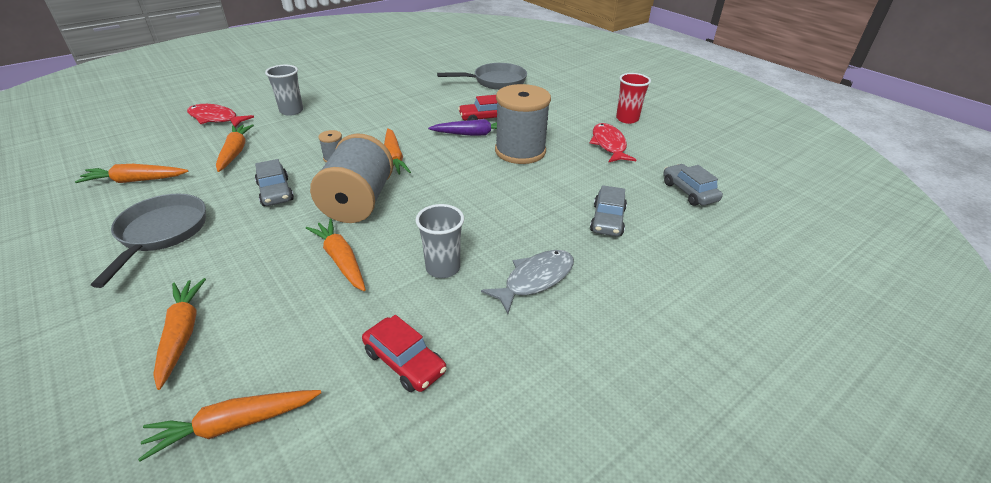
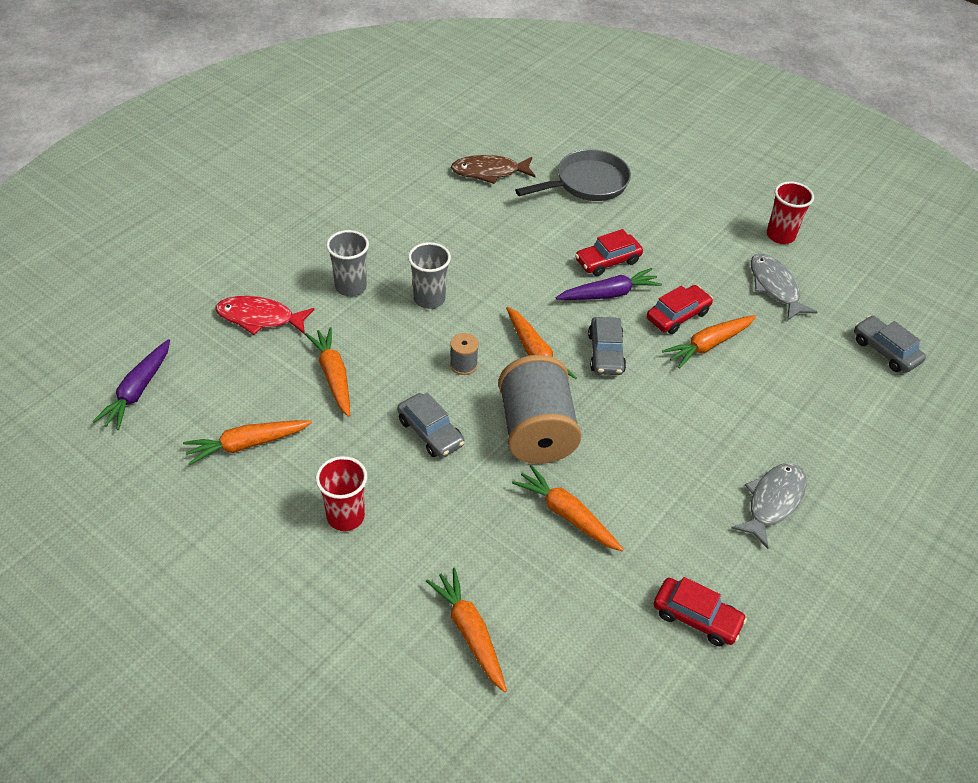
camera: 15 degrees left, 10 degrees up
grey pan [91,194,206,288] -> red cup [316,456,367,531]
orange carrot [138,390,321,462] -> orange carrot moved to [662,315,756,369]
grey cup [416,204,464,278] -> grey cup moved to [408,242,451,309]
grey spool [495,84,551,164] -> red car [647,285,713,334]
red fish [590,123,636,163] -> grey fish [751,254,817,321]
grey car [590,185,627,236] -> grey car moved to [588,317,626,375]
none -> purple carrot [92,339,170,430]
none -> brown fish [451,155,535,184]

